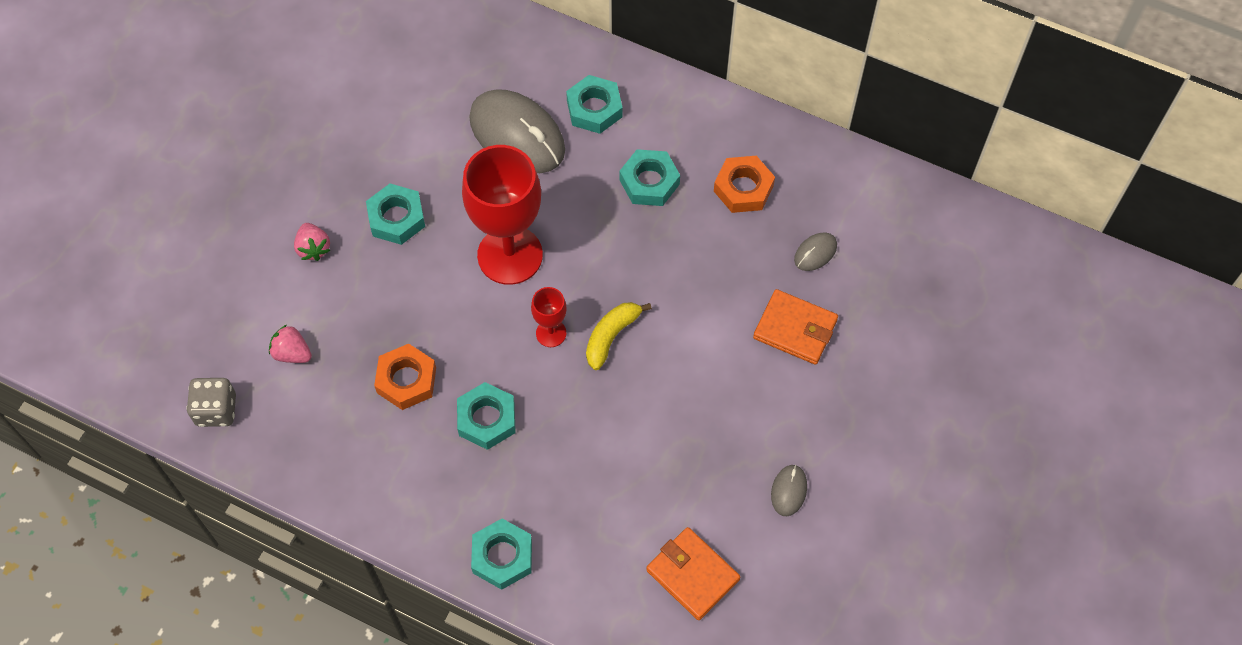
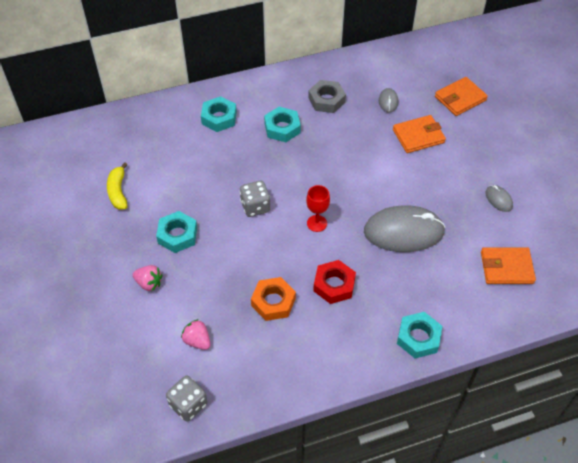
camera: 45 degrees left, 10 degrees down
pink strawberry [269,325,312,363] -> pink strawberry turned 60 degrees clockwise [181,319,211,350]
turquoise nut [457,382,516,450] -> red nut [313,260,356,304]
red goblet [462,145,543,285] -> grey dice [240,181,270,217]
grey mouse [469,89,565,173] -> grey mouse moved to [364,205,445,252]
yellow banana [586,302,652,370] -> yellow banana moved to [107,162,128,210]
orange nut [714,156,775,213] -> grey nut [308,80,346,113]
none -> orange wallet [435,77,488,116]

